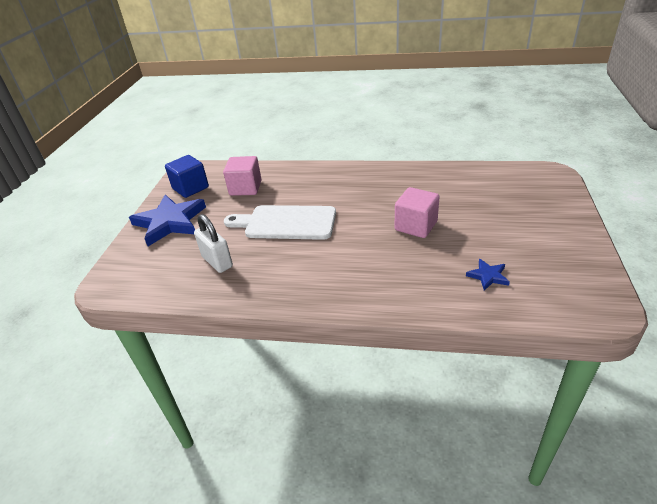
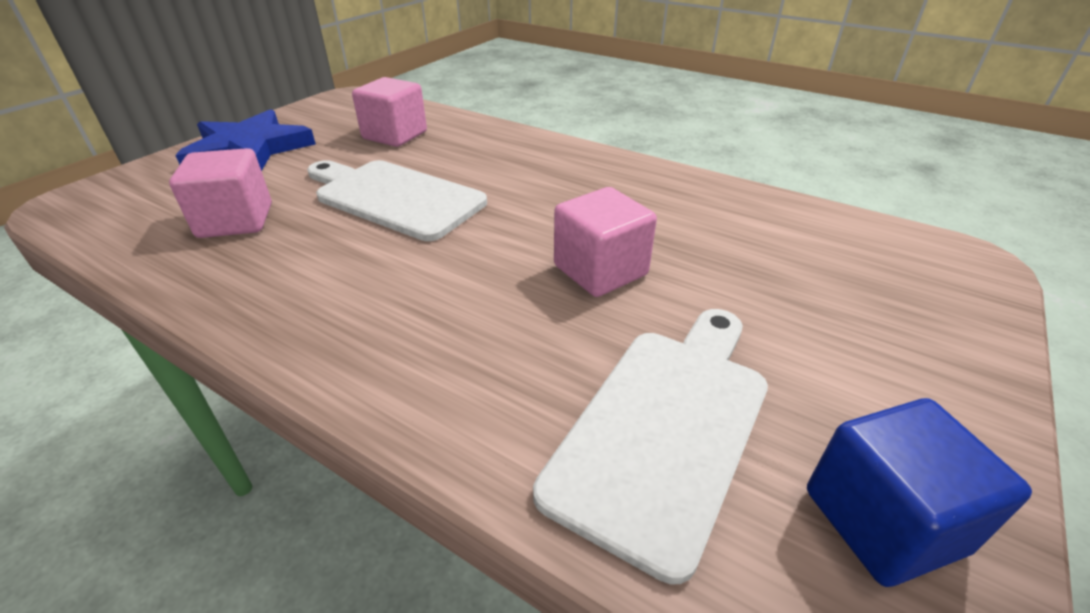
camera: 20 degrees right, 0 degrees up
blue cube [165,155,209,198] -> blue cube moved to [807,398,1032,587]
white padlock [194,214,233,273] -> pink cube [169,148,272,238]
blue star [466,259,510,291] -> white cutting board [533,309,768,585]

